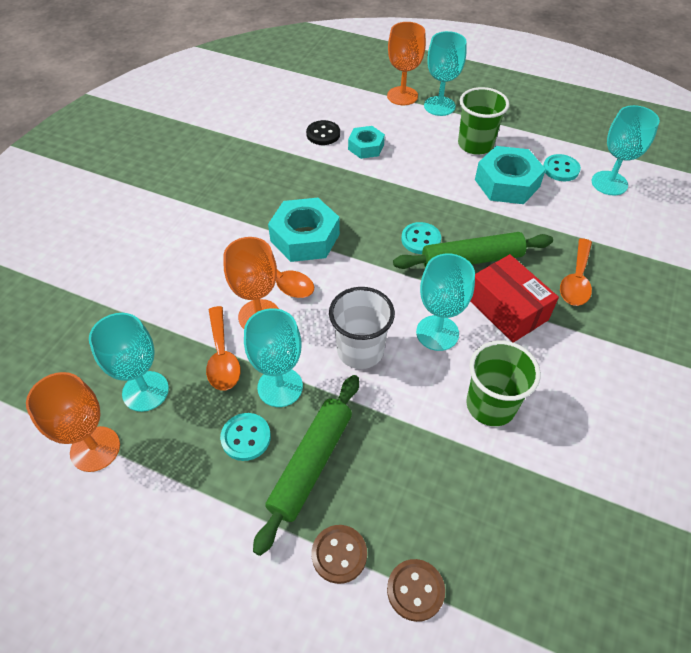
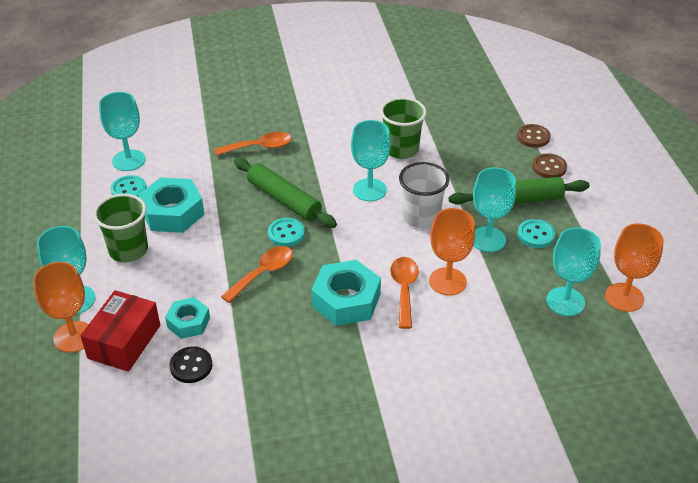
camera: 125 degrees left, 10 degrees down
orange spoon [206,306,241,390] -> orange spoon moved to [221,246,293,303]
red box [470,254,559,343] -> red box moved to [80,290,160,372]

